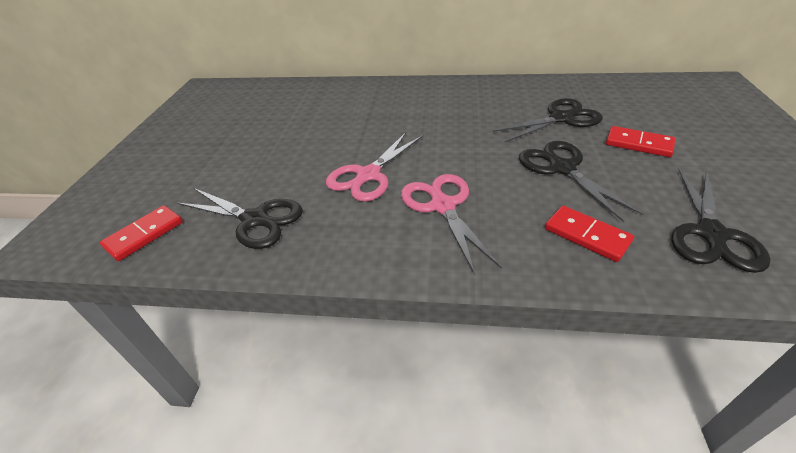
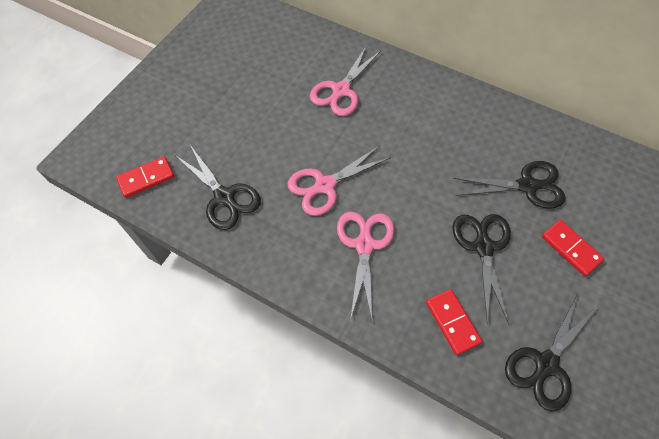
camera: 20 degrees right, 20 degrees up
none -> pink scissors [310,45,381,116]

